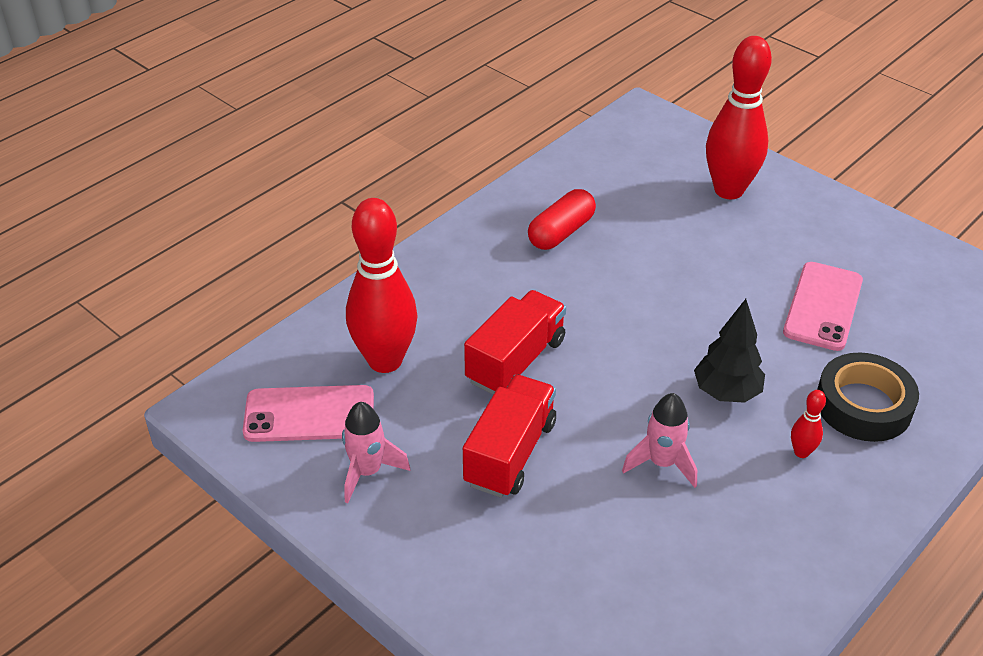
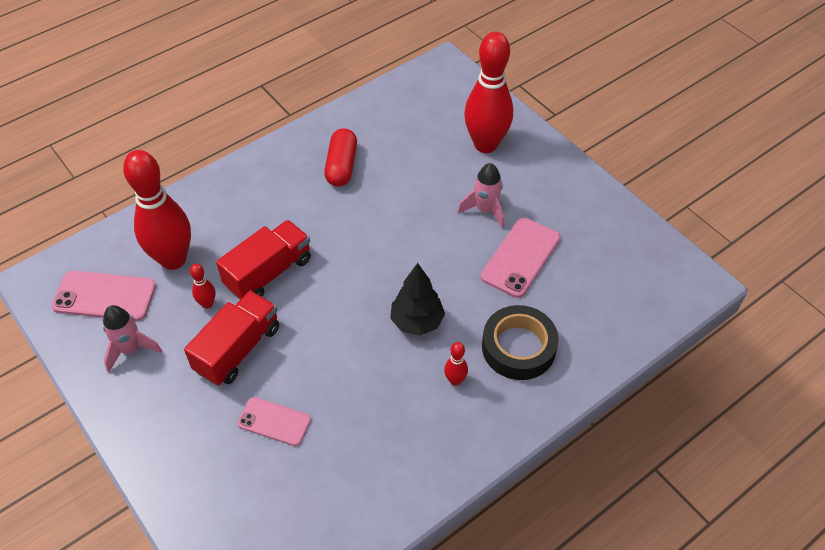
camera: 10 degrees right, 10 degrees up
red capsule [528,189,596,250] -> red capsule turned 45 degrees counterclockwise [324,128,357,186]
pink rocket [622,393,697,488] -> pink rocket moved to [458,163,504,229]
none -> red bowling pin [190,264,215,309]
none -> pink phone [237,397,311,446]

